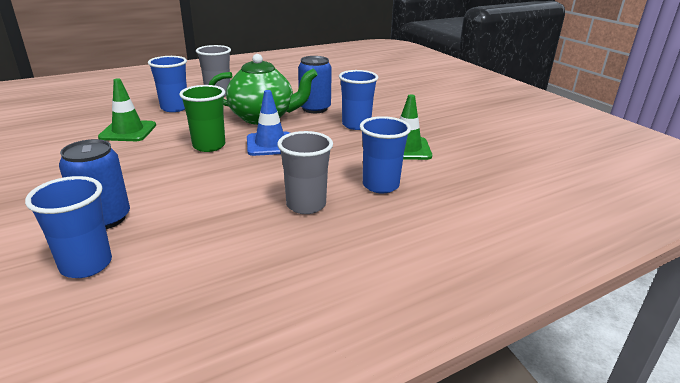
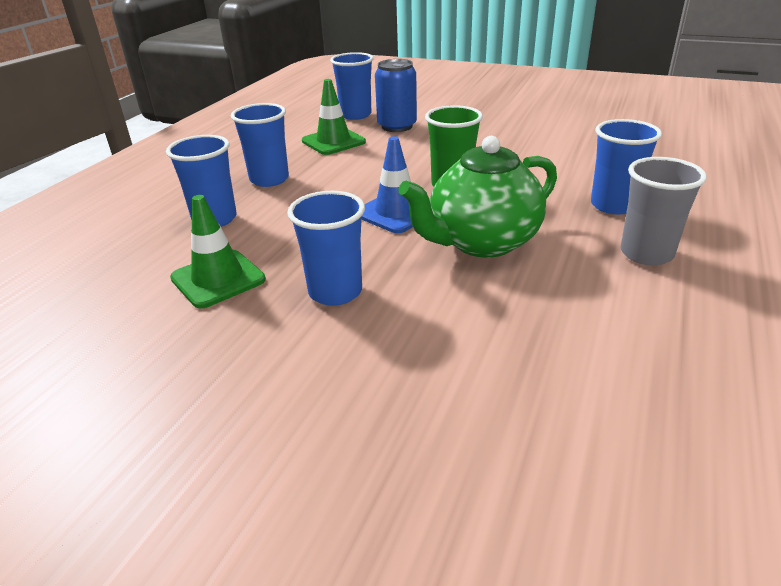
camera: 145 degrees right, 5 degrees up
green traffic cone [98,78,156,141] -> green traffic cone moved to [302,79,366,155]
grey cup [277,131,333,214] -> blue cup [231,103,289,187]
blue can [298,56,332,113] -> none

